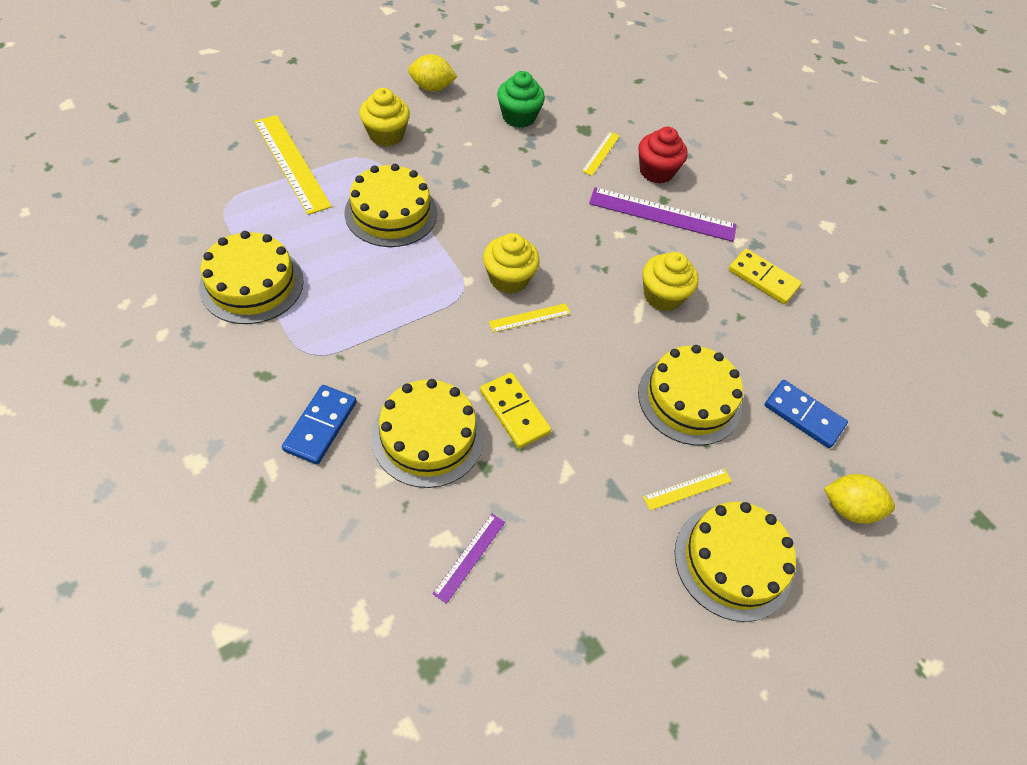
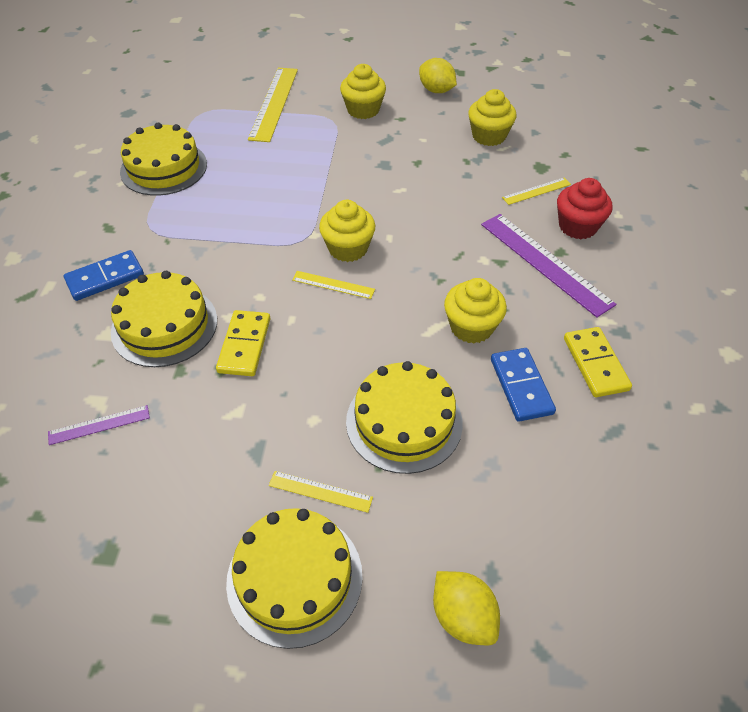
camera: 45 degrees right, 5 degrees down
yellow cake [344,164,437,247] -> none
green cupcake [497,71,545,128] -> yellow cupcake [468,89,516,146]
blue domino [764,380,848,448] -> blue domino moved to [491,348,556,422]

